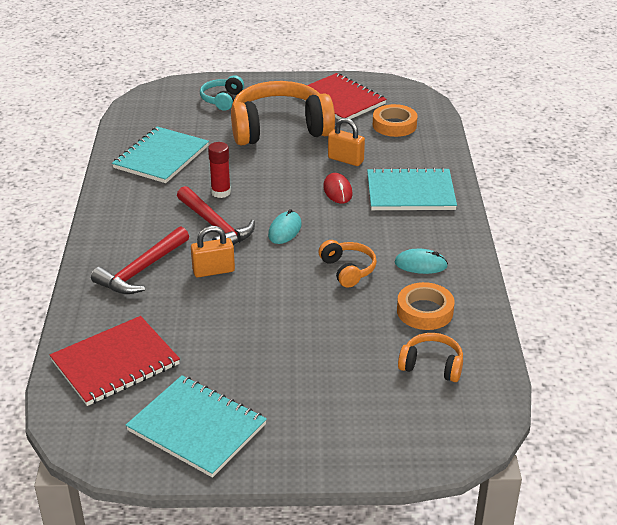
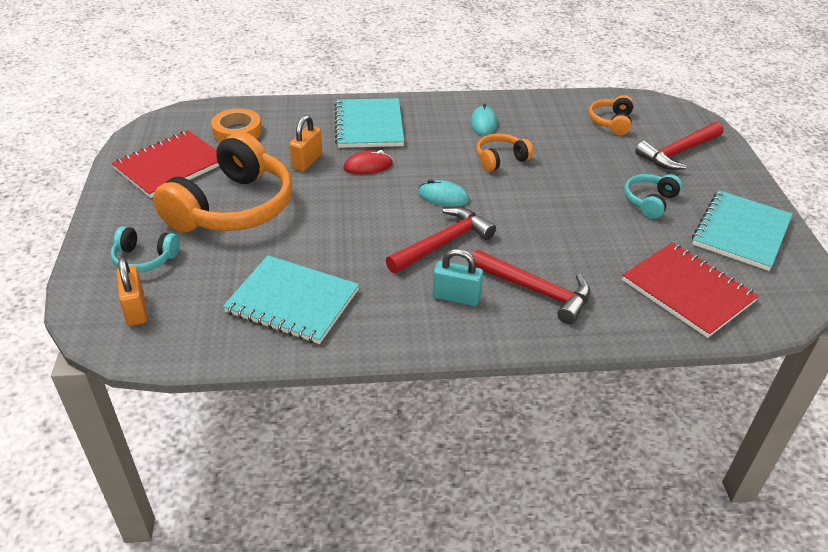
camera: 95 degrees left, 5 degrees up
orange padlock [191,226,235,277] -> orange padlock moved to [117,257,147,326]
red glue stick [208,142,231,198] -> none
orange headphones [231,81,335,145] -> orange headphones turned 135 degrees counterclockwise [153,132,292,232]
orange tape [397,282,455,330] -> none
none -> turquoise padlock [433,249,483,306]
none -> turquoise headphones [624,174,682,219]
none -> red hammer [635,122,723,170]

